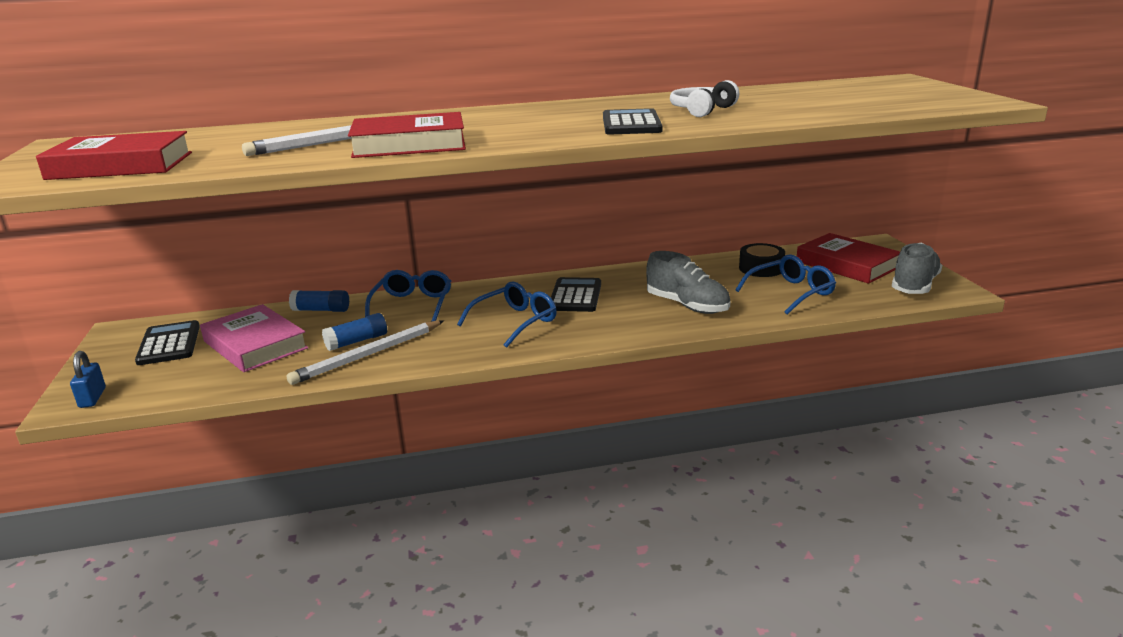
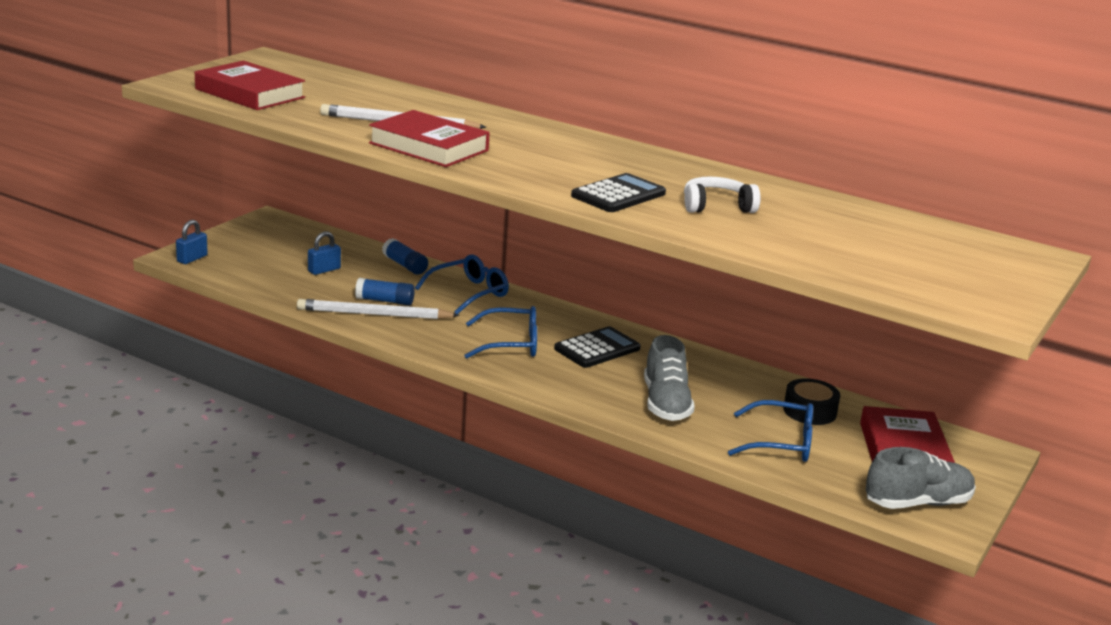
camera: 40 degrees right, 0 degrees up
black calculator [135,320,200,365] -> none
pink book [200,304,308,372] -> blue padlock [308,231,341,275]

